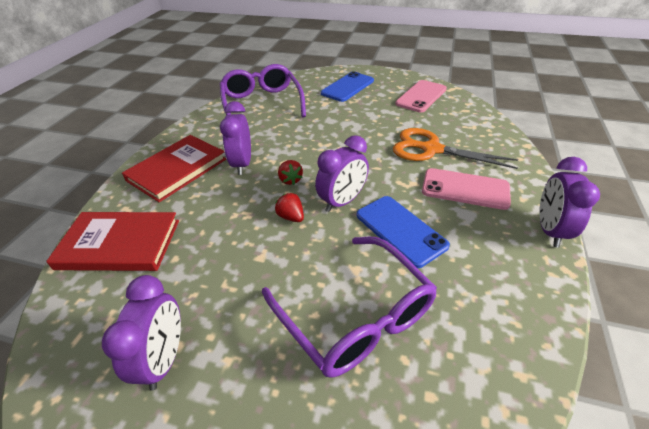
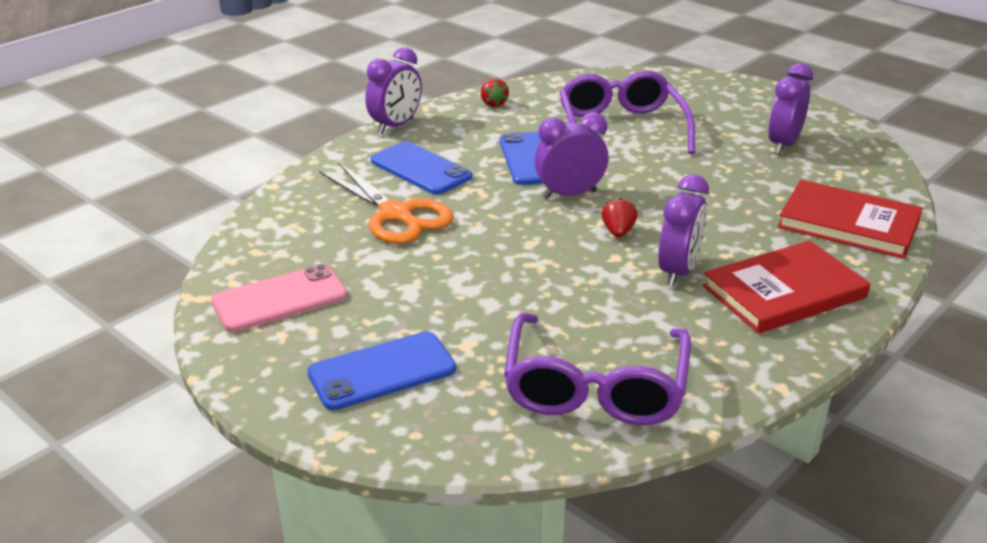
camera: 155 degrees left, 10 degrees down
red strawberry [275,193,304,222] -> red strawberry moved to [481,78,509,107]
pink phone [422,168,511,210] -> blue phone [371,142,472,194]

